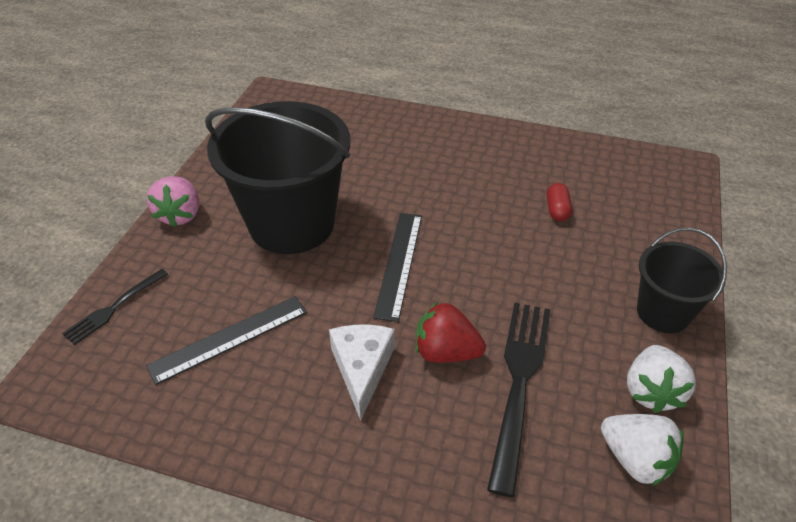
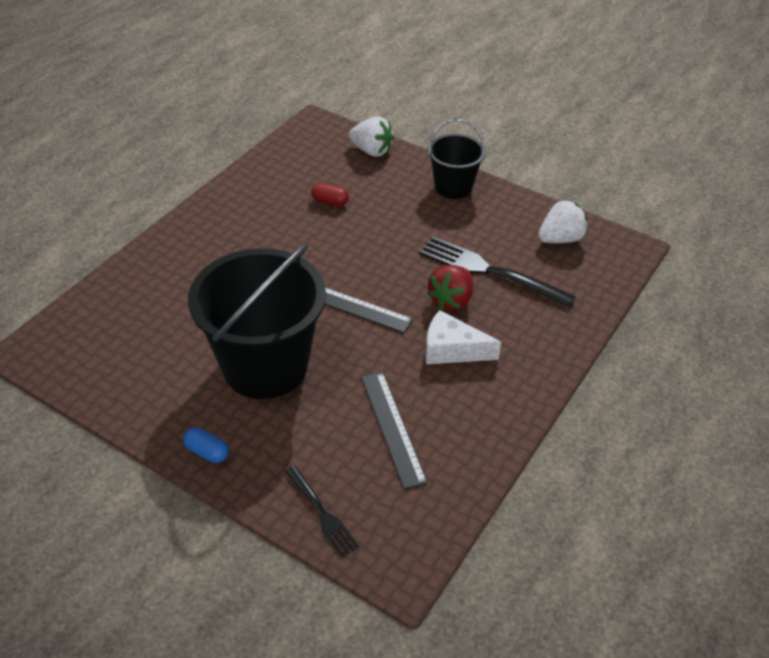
camera: 75 degrees left, 0 degrees up
pink strawberry [147,176,199,227] -> blue capsule [183,427,229,463]
white strawberry [627,345,696,413] -> white strawberry moved to [349,116,394,157]

